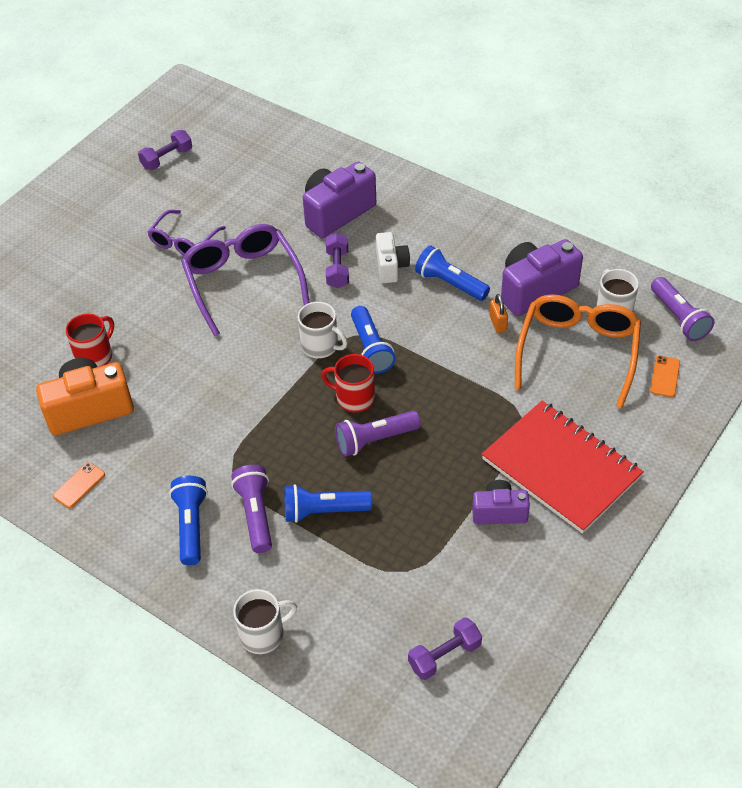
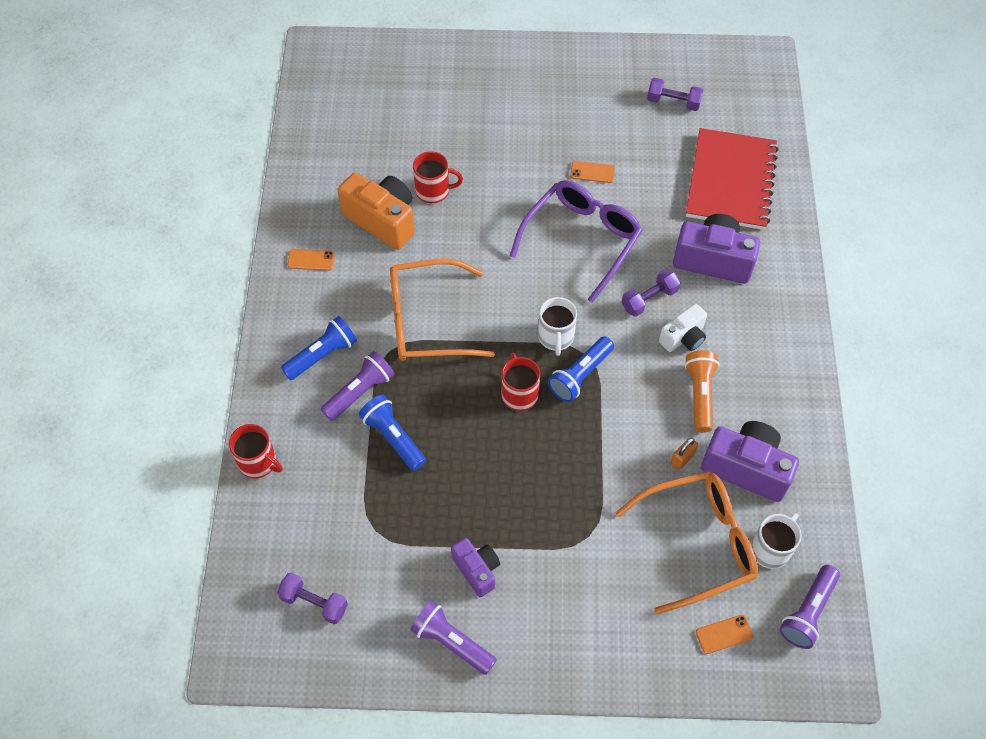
camera: 55 degrees right, 10 degrees up
purple glasses [148,210,226,256] -> orange phone [570,161,615,183]
white mug [233,589,297,654] -> red mug [229,424,282,478]
purple flashlight [335,411,421,457] -> purple flashlight moved to [410,601,497,675]
blue flashlight [415,245,490,301] -> orange flashlight [684,351,720,432]
red notebook [482,401,644,534] -> red notebook moved to [686,128,779,230]
none -> orange glasses [390,259,495,361]

